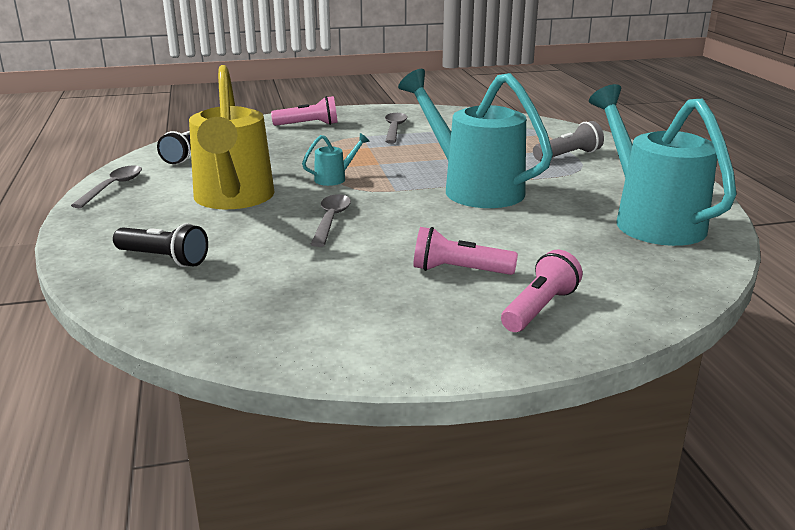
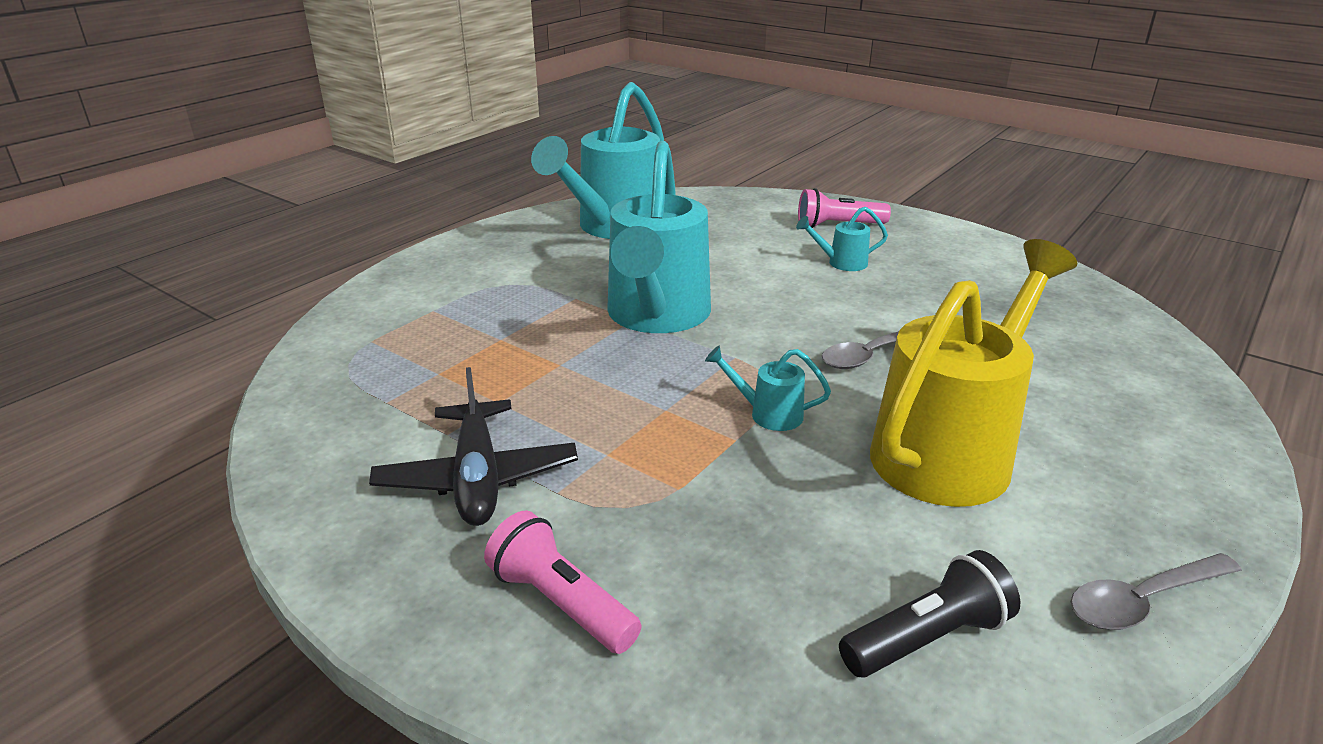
camera: 130 degrees left, 5 degrees up
black flashlight [113,223,208,267] -> none
grey spoon [385,113,407,143] -> black plane [369,367,578,526]
pink flashlight [413,227,518,275] -> turquoise watering can [796,207,888,271]
grey flashlight [533,121,604,161] -> none

